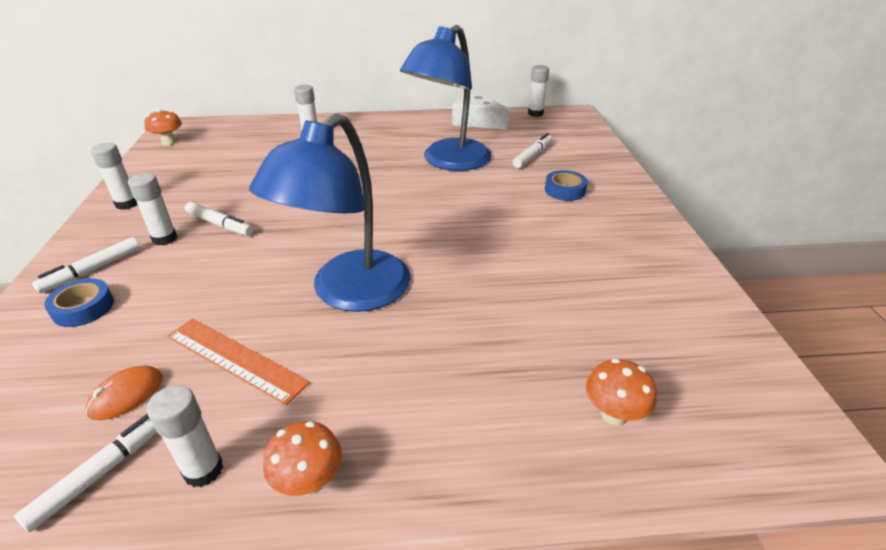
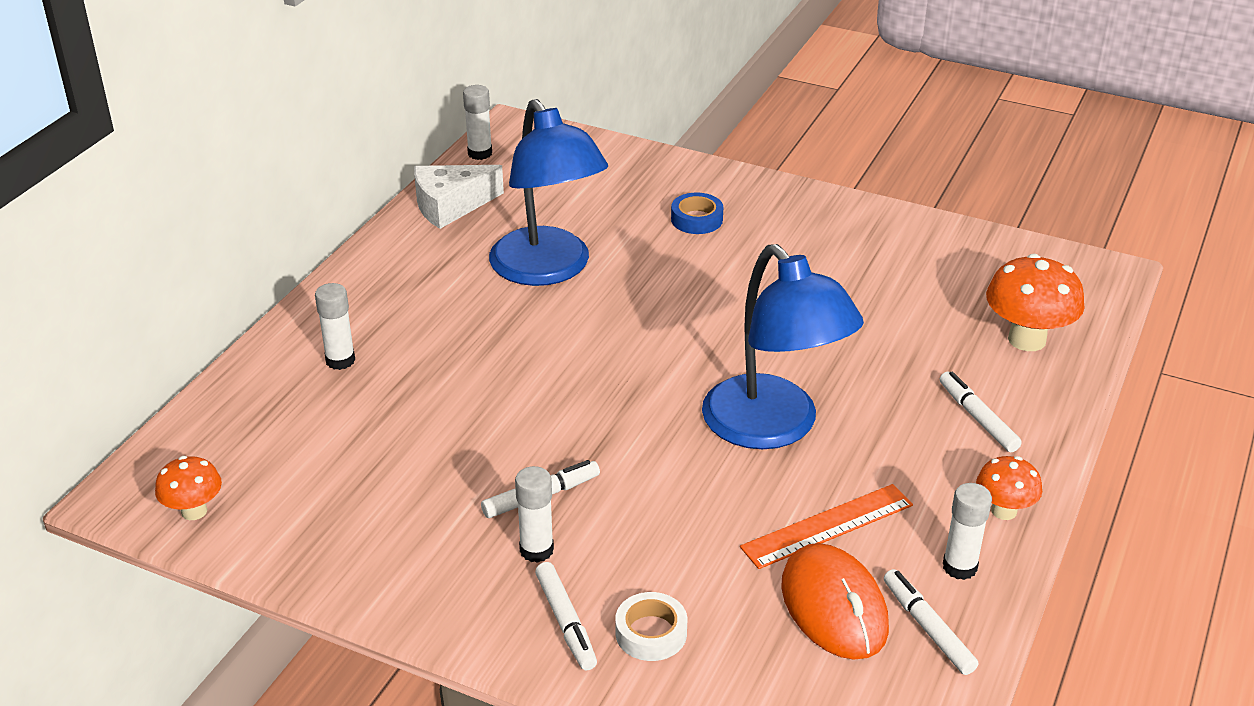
camera: 60 degrees left, 0 degrees up
blue tape [44,278,114,327] -> white tape [615,592,687,661]
orange mouse [85,366,163,420] -> orange mouse [781,543,889,660], size x1.88
white glue stick [91,143,137,210] -> none
white marker [513,133,553,168] -> white marker moved to [940,372,1022,452]
orange mushroom [586,359,657,426] -> orange mushroom [986,254,1085,351], size x1.68

